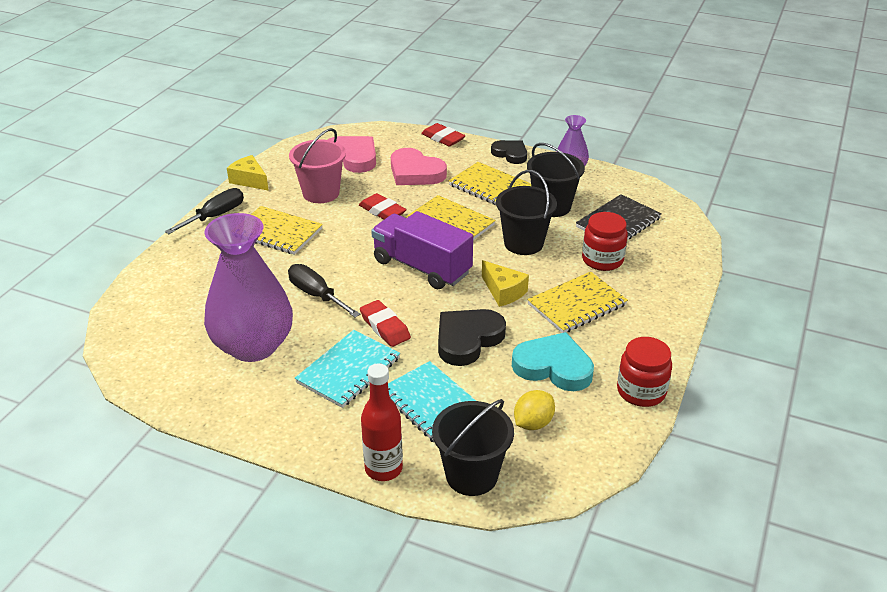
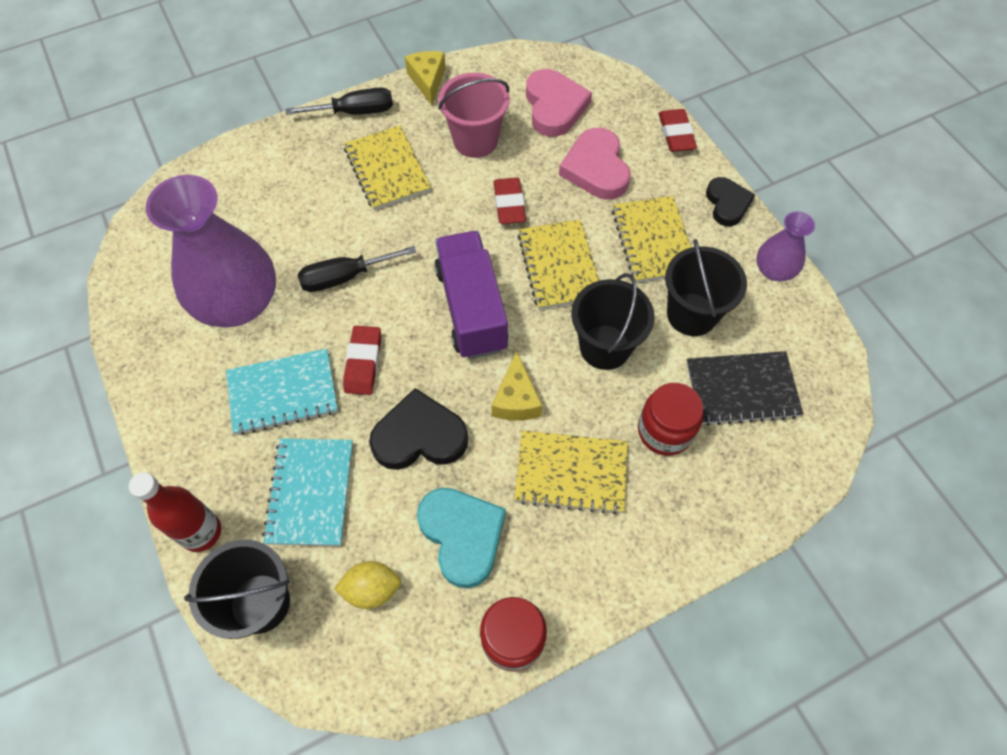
camera: 40 degrees right, 25 degrees up
black screwdriver [288,264,361,318] -> black screwdriver turned 105 degrees counterclockwise [298,246,416,292]

